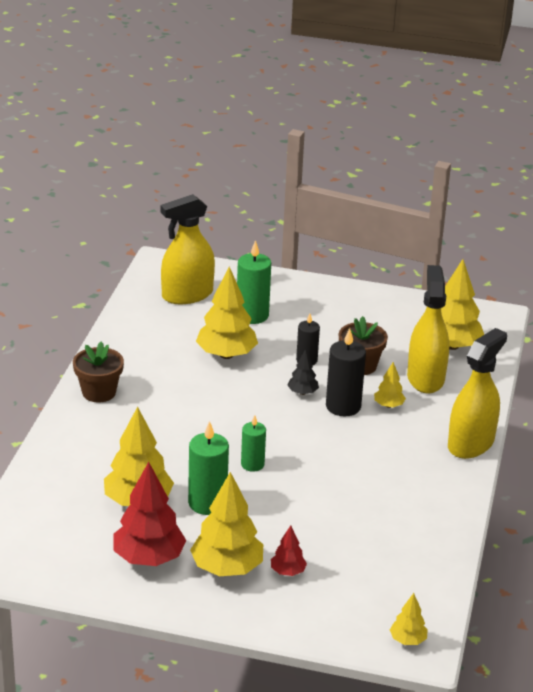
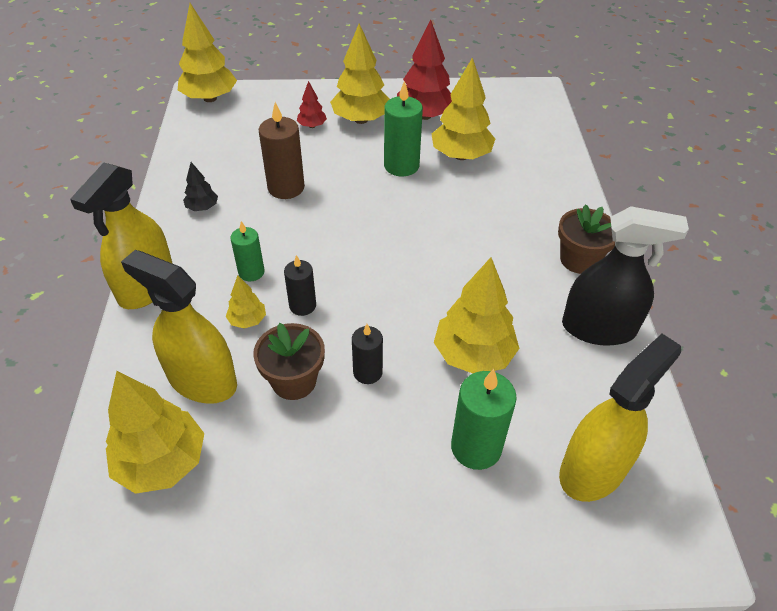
camera: 165 degrees right, 15 degrees up
green candle [241,415,266,472] -> green candle moved to [231,221,264,281]
black tree [288,349,319,395] -> black tree moved to [183,162,218,211]
black candle [326,328,366,416] -> black candle [284,255,316,316], size x0.63
yellow tree [390,593,428,645] -> yellow tree [178,3,237,102], size x2.02
yellow spray bottle [407,265,449,394] -> yellow spray bottle turned 135 degrees clockwise [121,250,237,404]
none -> brown candle [259,102,305,199]
none -> black spray bottle [562,206,689,346]

